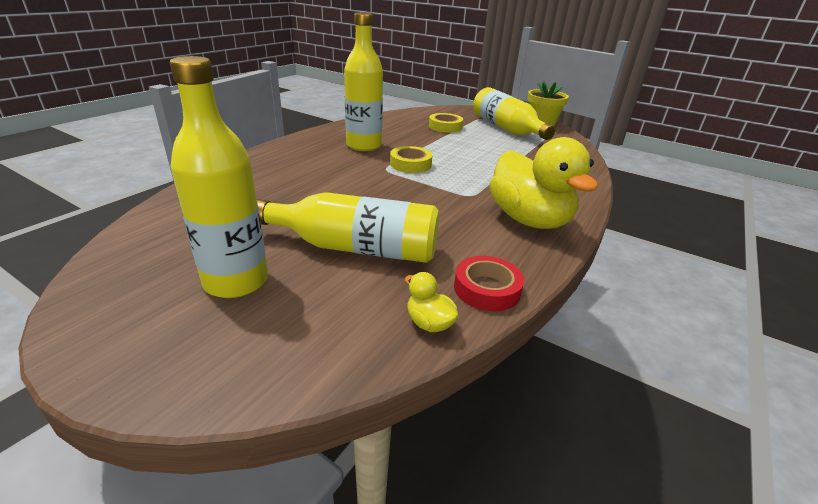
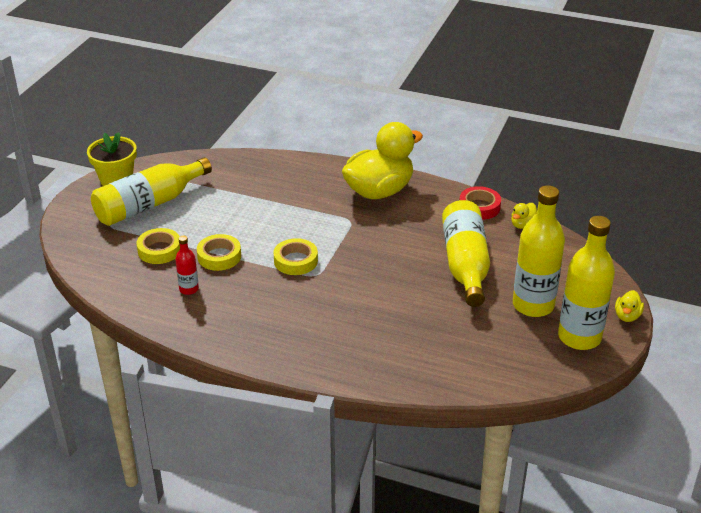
camera: 100 degrees left, 5 degrees up
yellow bottle [344,12,383,151] -> yellow bottle moved to [558,216,615,350]
none -> red bottle [175,235,199,295]
none -> yellow tape [197,234,241,271]
none -> yellow duck [615,290,644,322]

